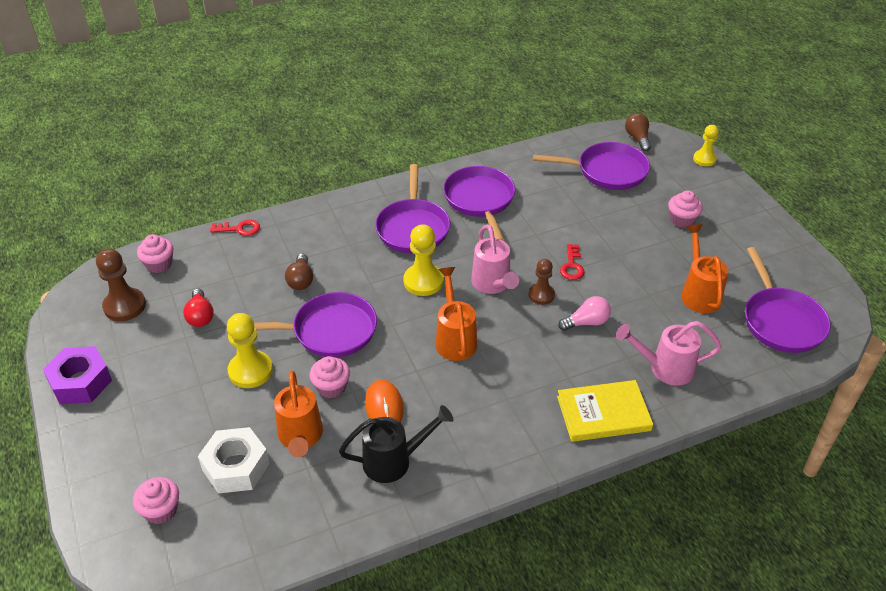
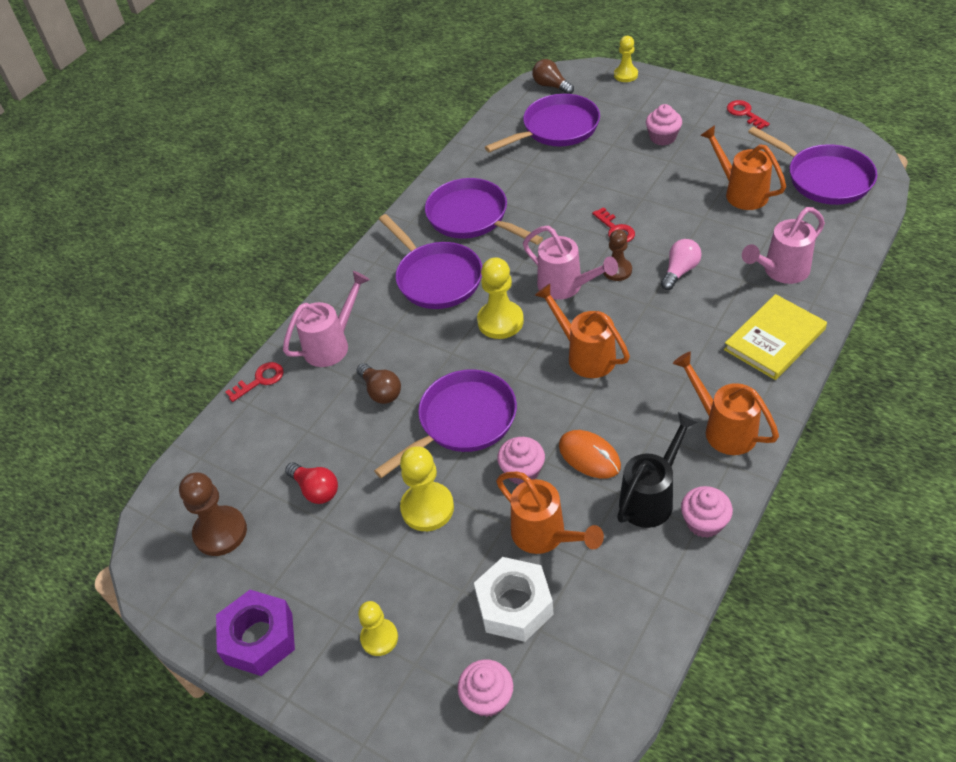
camera: 30 degrees left, 5 degrees up
pink cupcake [137,234,173,273] -> pink cupcake moved to [681,486,733,538]
none -> pink watering can [283,271,370,367]
none -> yellow pawn [358,601,398,656]
none -> orange watering can [673,352,779,455]
none -> red key [727,100,770,130]

